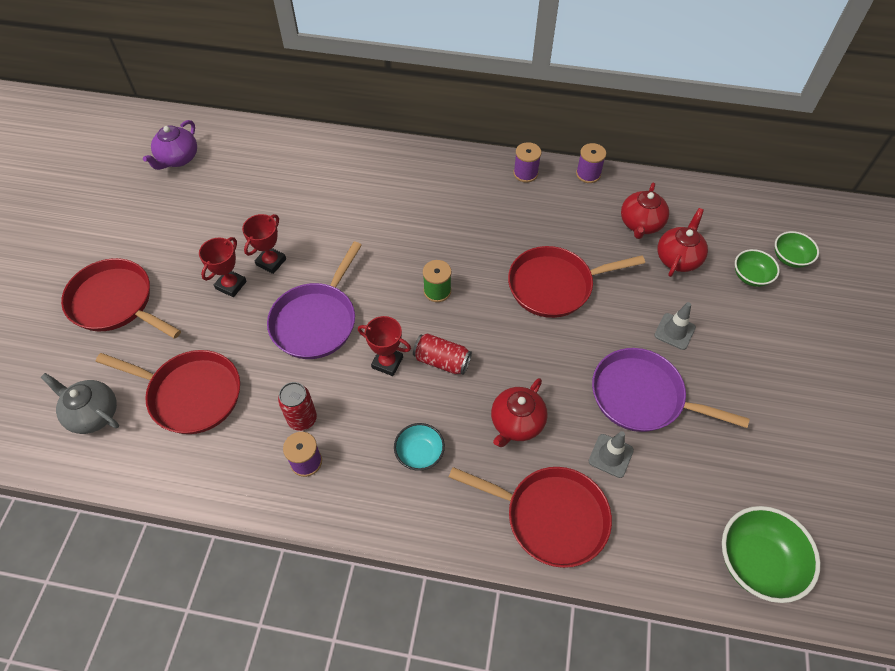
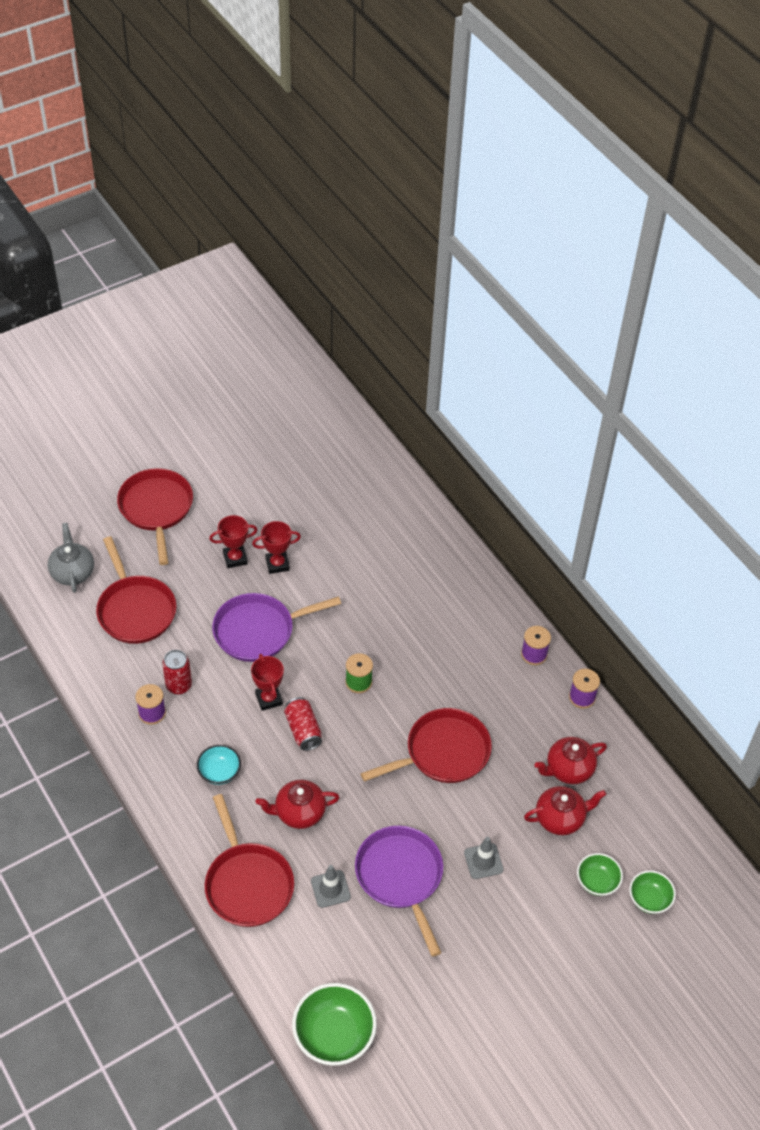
camera: 45 degrees right, 5 degrees down
purple teapot [143,120,197,170] -> none
red pan [508,246,645,318] -> red pan turned 120 degrees clockwise [360,708,492,783]

